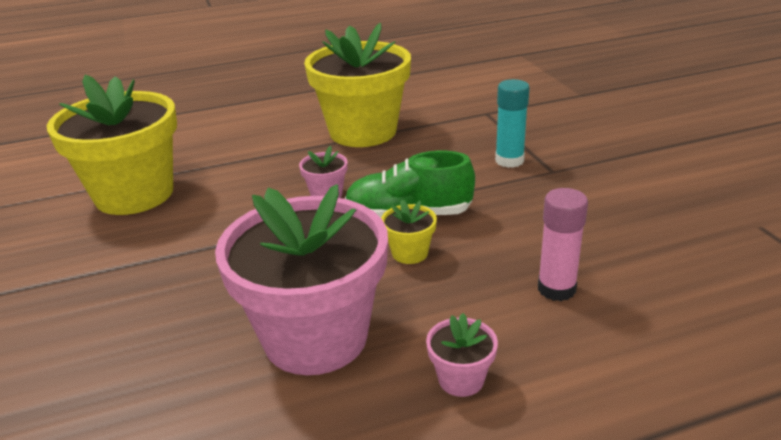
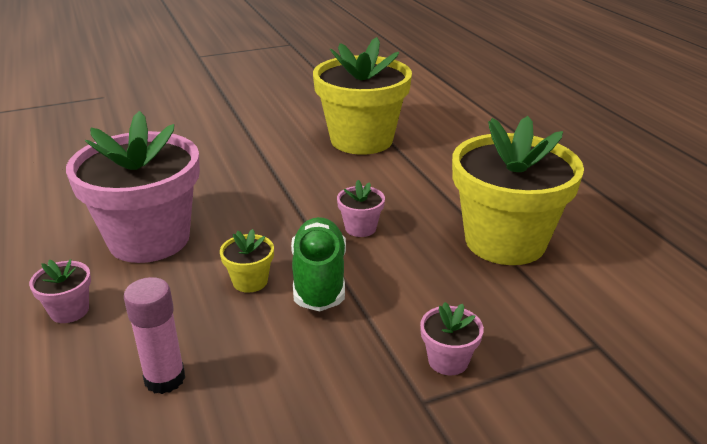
camera: 85 degrees right, 0 degrees up
turquoise glue stick [495,79,530,168] -> pink flower pot [420,302,484,375]

